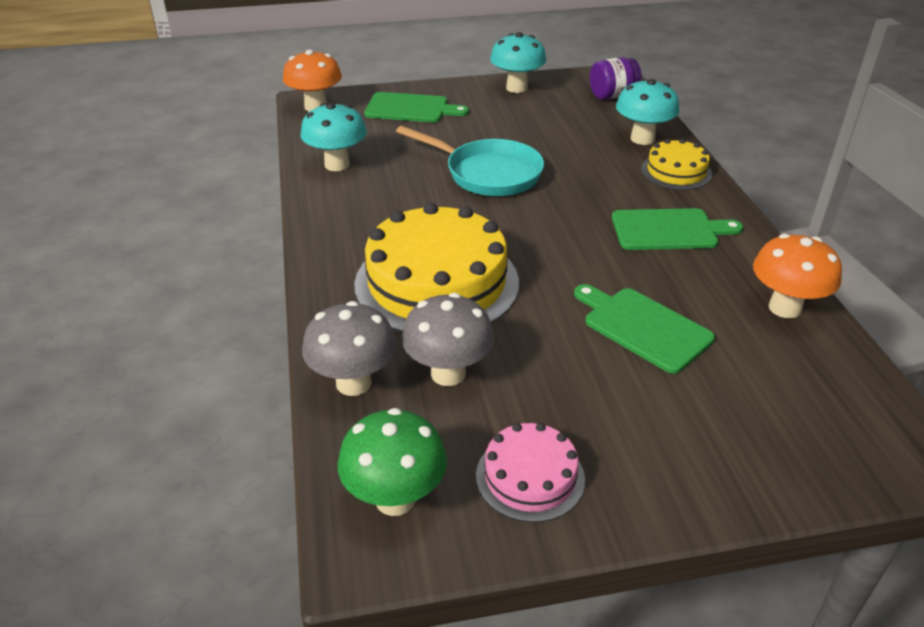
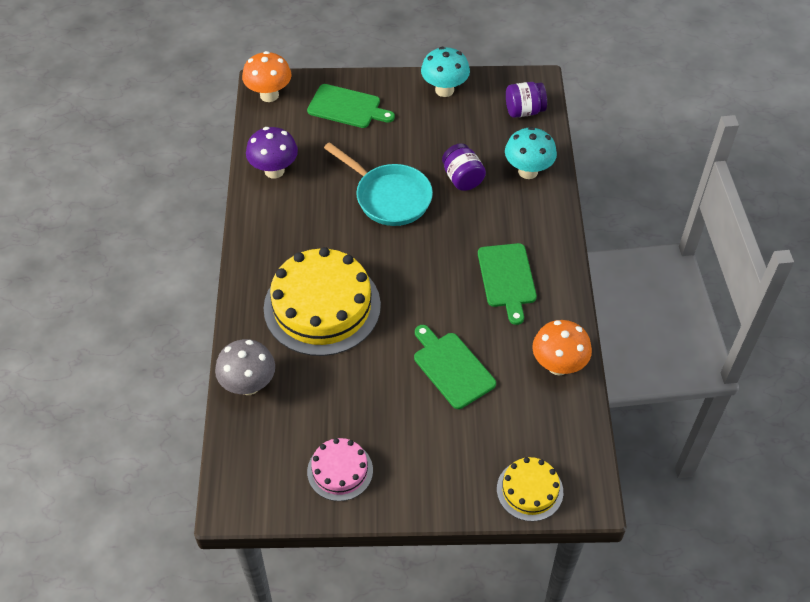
camera: 10 degrees right, 15 degrees up
turquoise mushroom [300,103,367,171] -> purple mushroom [246,127,298,179]
green mushroom [338,408,447,516] -> none
grey mushroom [401,293,494,386] -> none
green cutting board [612,208,743,250] -> green cutting board turned 75 degrees clockwise [478,243,537,325]
yellow cake [641,139,712,190] -> yellow cake moved to [497,457,563,521]
none -> purple jar [442,143,486,191]

